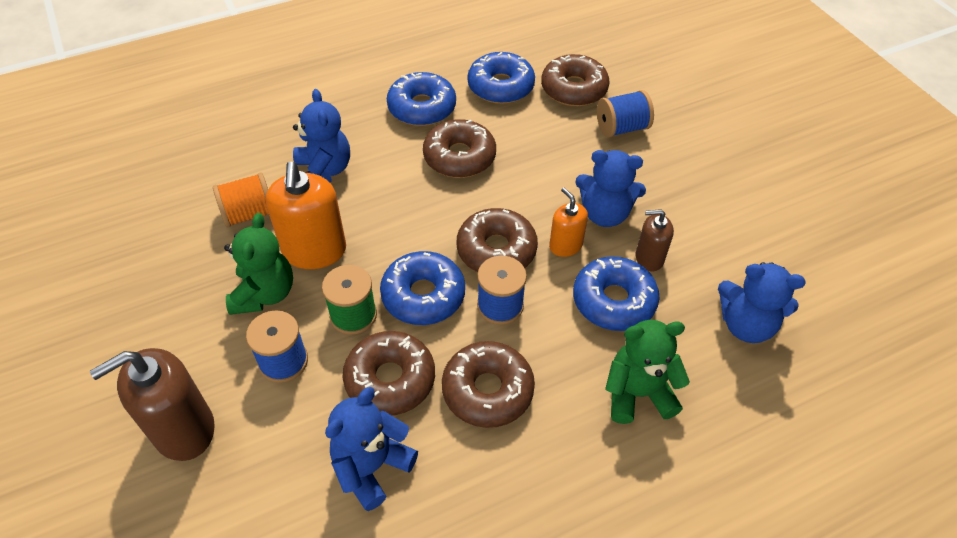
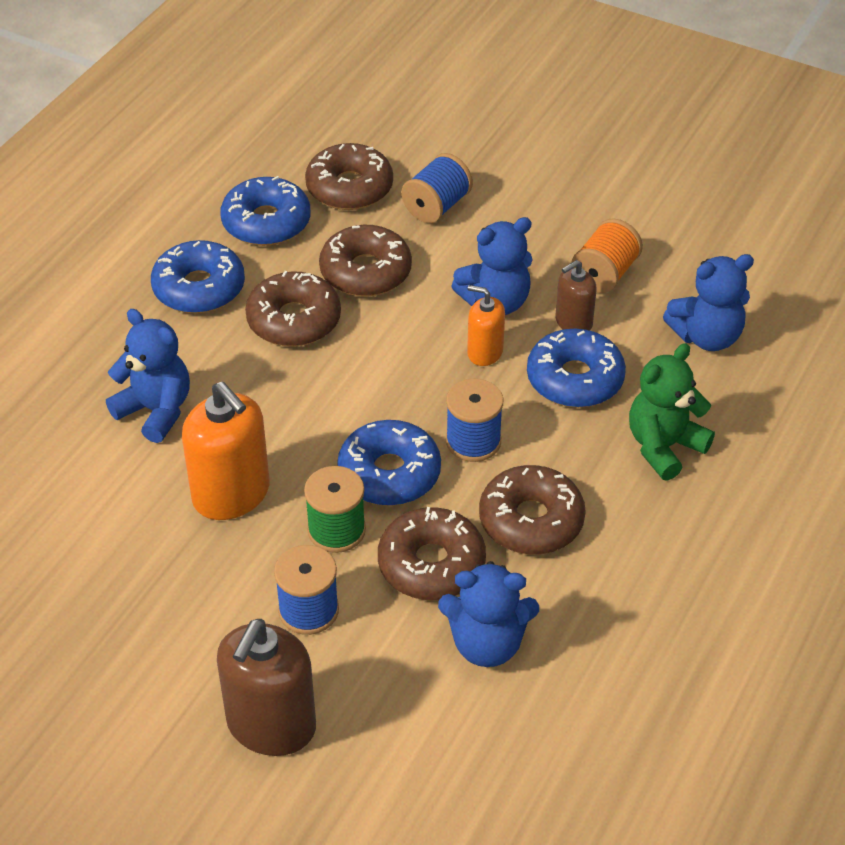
camera: 35 degrees left, 5 degrees down
orange spool [213,172,269,227] -> orange spool moved to [572,218,643,293]
green teddy bear [224,213,293,315] -> none
blue teddy bear [325,387,418,511] -> blue teddy bear turned 90 degrees counterclockwise [438,561,539,667]
brown donut [457,208,538,272] -> brown donut moved to [319,225,412,297]

